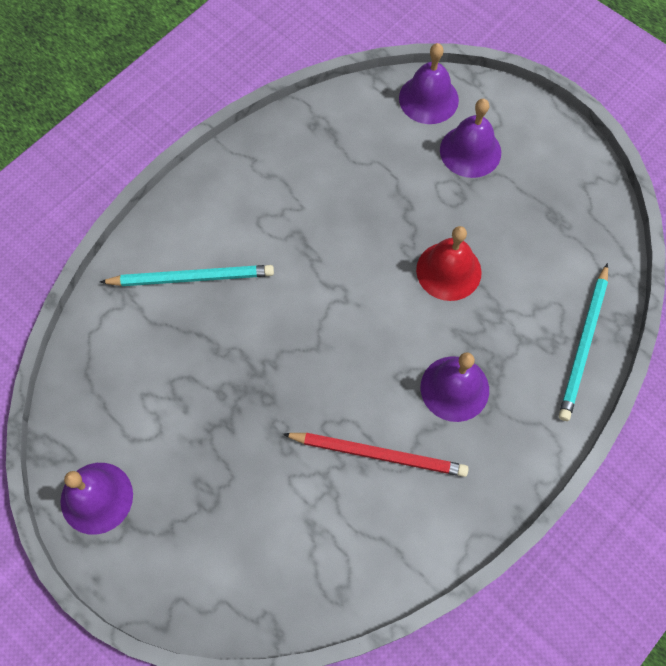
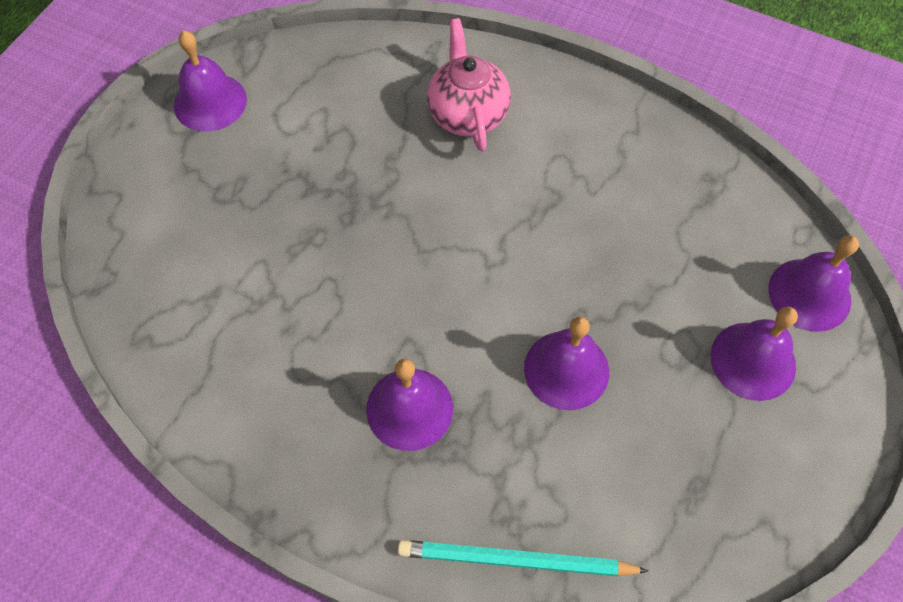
camera: 75 degrees right, 5 degrees down
turquoise pencil [100,265,274,286] -> pink teapot [427,18,511,151]
red pencil [283,433,469,477] -> none
red bell [416,226,482,301] -> purple bell [524,316,609,410]

